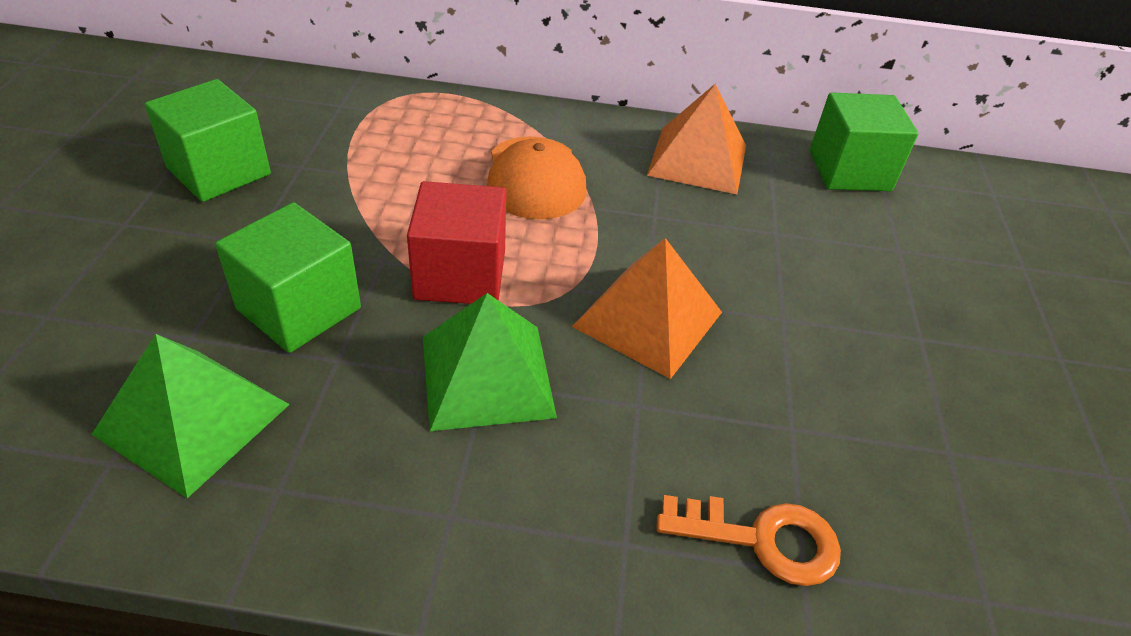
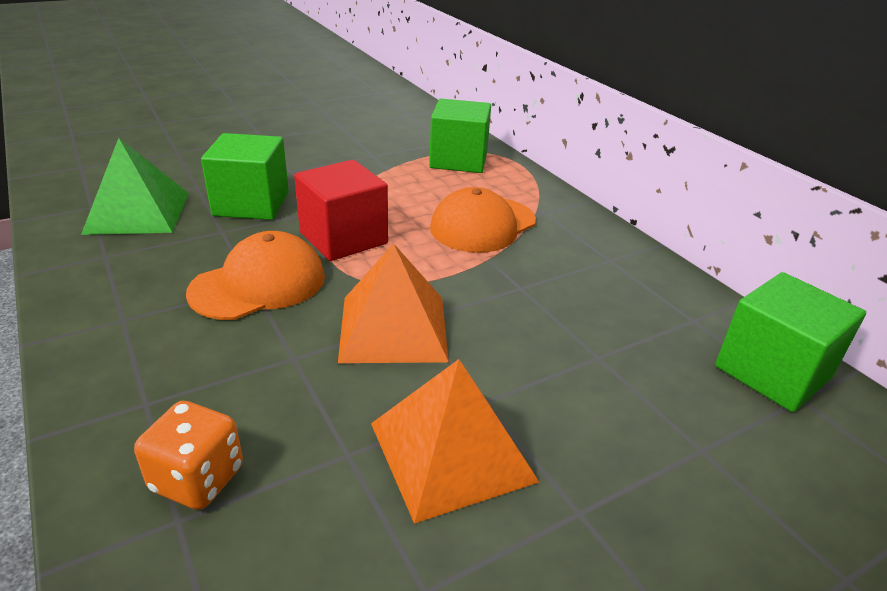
camera: 55 degrees right, 10 degrees down
green cube [145,79,271,202] -> green cube moved to [429,99,491,173]
green pyramid [423,293,557,431] -> orange cap [186,231,325,320]
orange pyramid [647,84,746,194] -> orange pyramid moved to [371,359,539,524]
orange key [656,495,841,586] -> orange dice [134,401,243,510]

